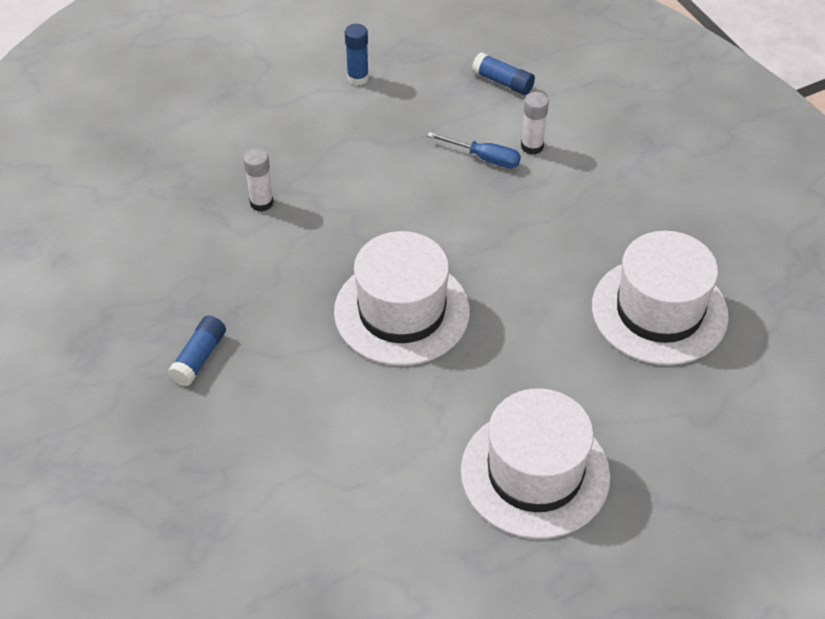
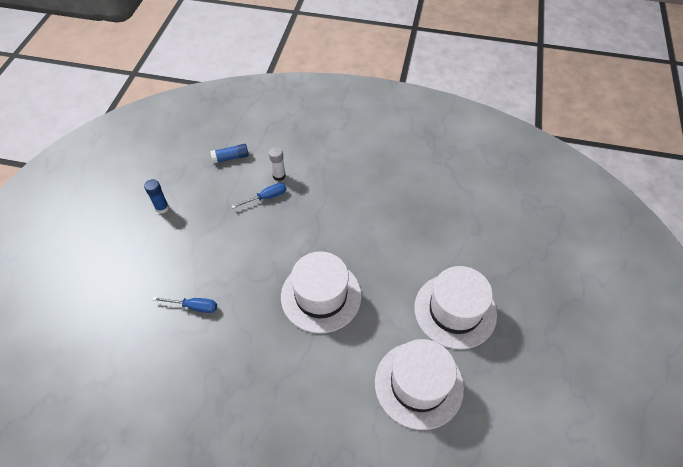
camera: 50 degrees left, 5 degrees up
blue glue stick [168,316,226,386] -> none
white glue stick [243,148,274,212] -> blue screwdriver [152,297,217,313]
white hat [592,231,729,365] -> white hat moved to [375,339,464,430]

